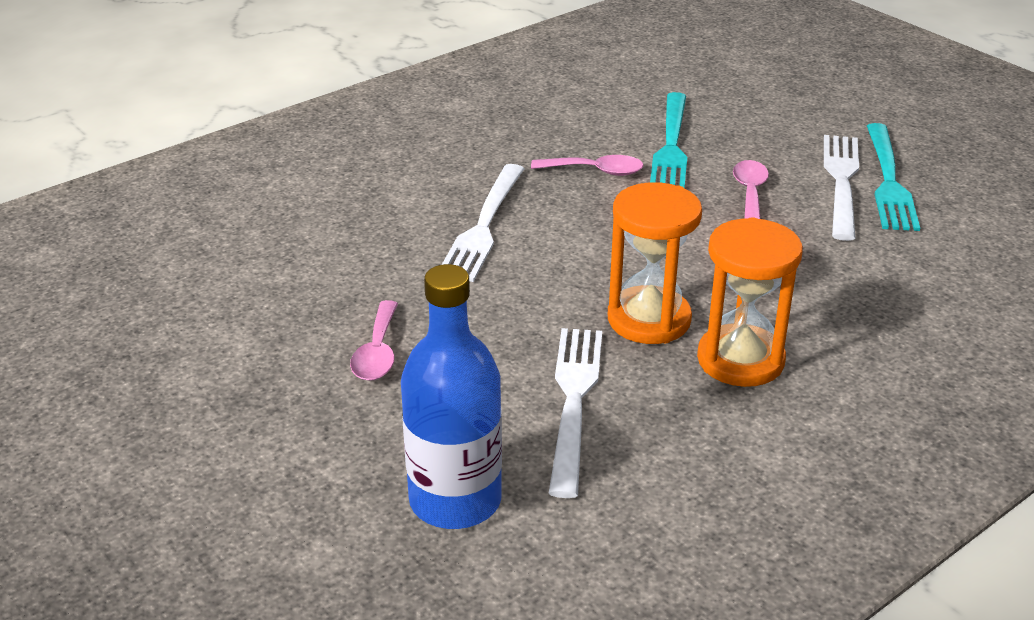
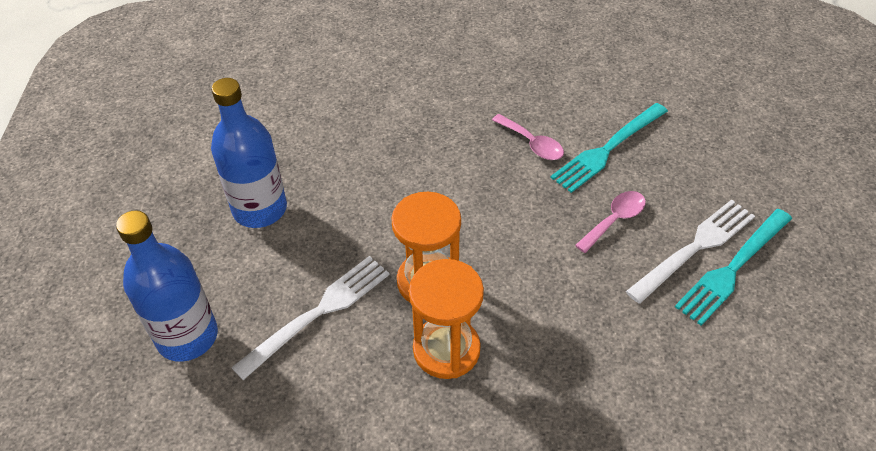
camera: 40 degrees right, 15 degrees up
pink spoon [350,300,398,381] -> blue bottle [211,78,287,228]
white fork [442,164,525,282] -> none

